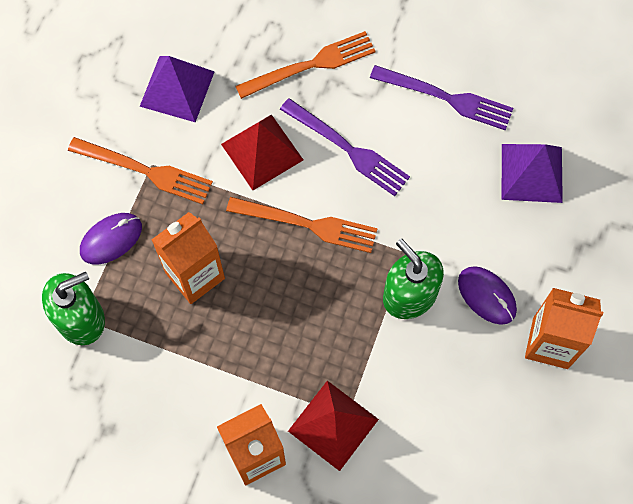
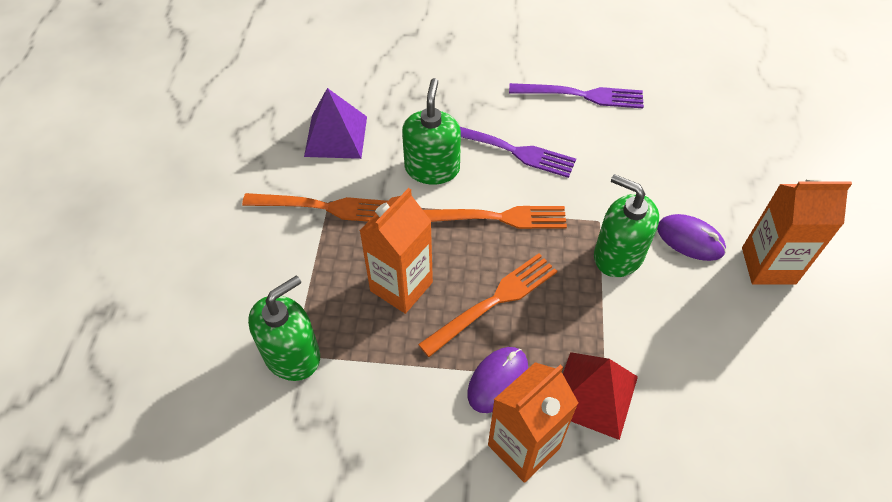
camera: 15 degrees left, 15 degrees down
purple mouse [80,213,142,265] -> purple mouse moved to [467,347,528,413]
red pyramid [221,114,303,190] -> green soap dispenser [402,78,461,185]
orange fork [235,31,376,99] -> orange fork moved to [418,253,557,357]
purple pyramid [502,144,563,203] -> none

